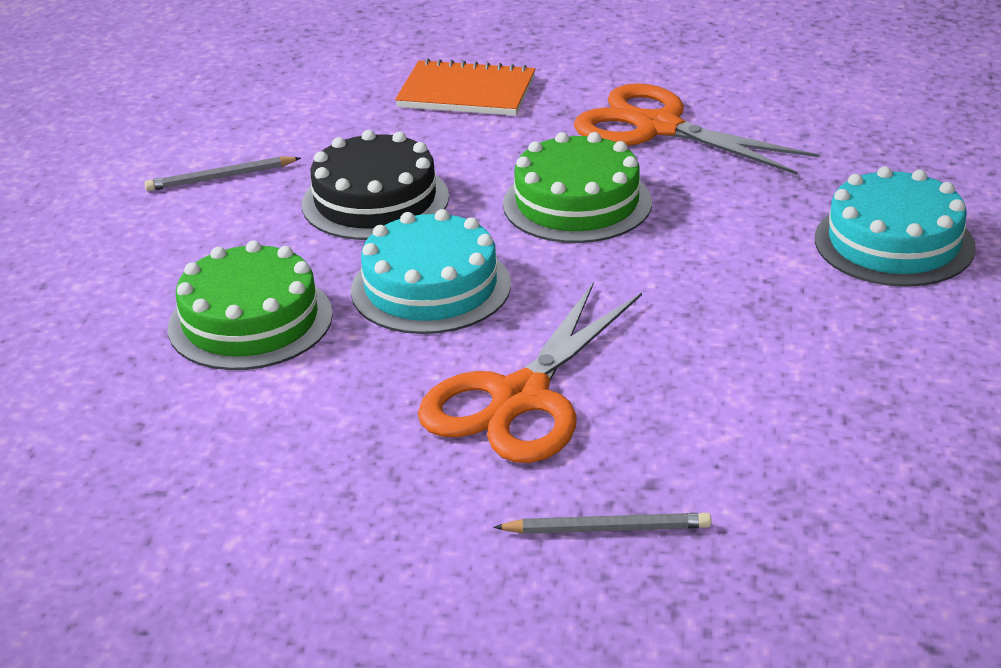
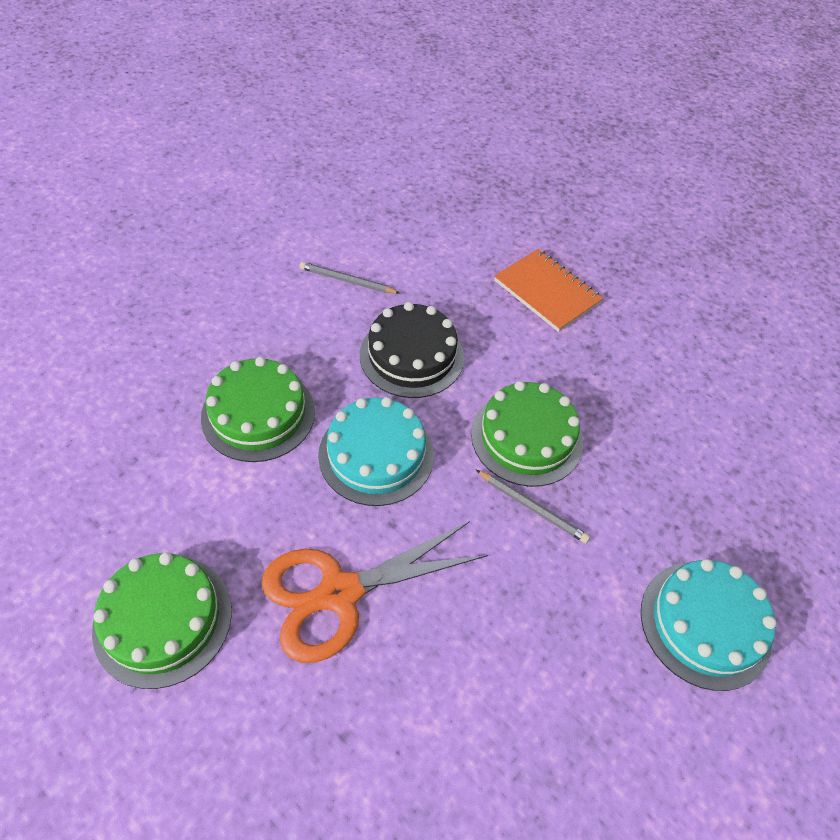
camera: 30 degrees right, 20 degrees up
grey pencil [493,513,711,534] -> grey pencil moved to [476,470,590,544]
orange scissors [574,83,820,175] -> none
none -> green cake [92,552,232,689]

